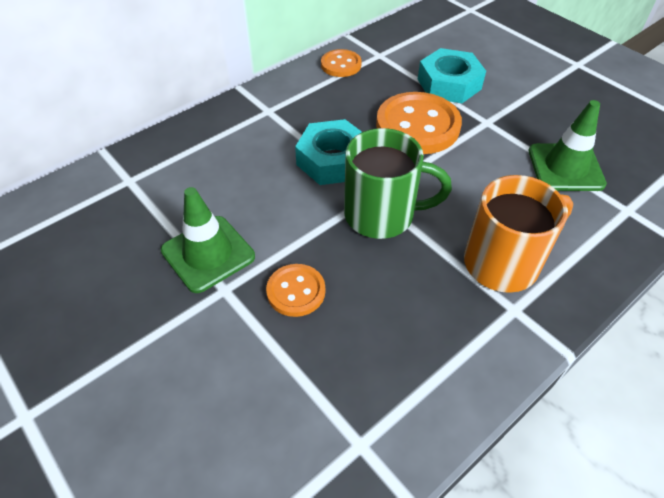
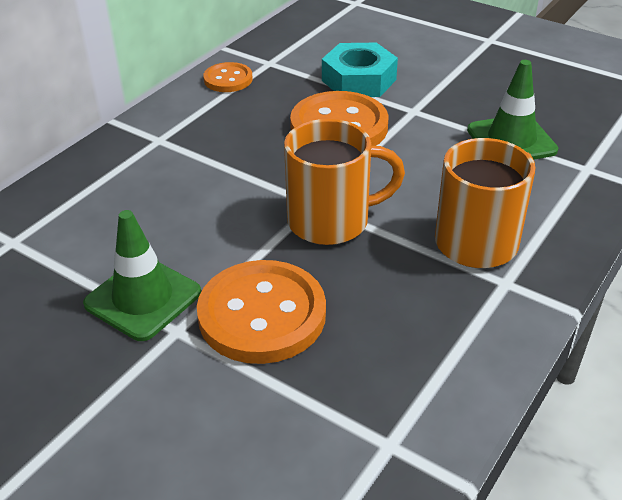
camera: 15 degrees left, 10 degrees down
orange button [266,264,325,317] -> orange button [197,260,326,364], size x1.84
turquoise nut [295,119,362,185] -> none
green mug [344,128,452,239] -> orange mug [284,119,405,245]

